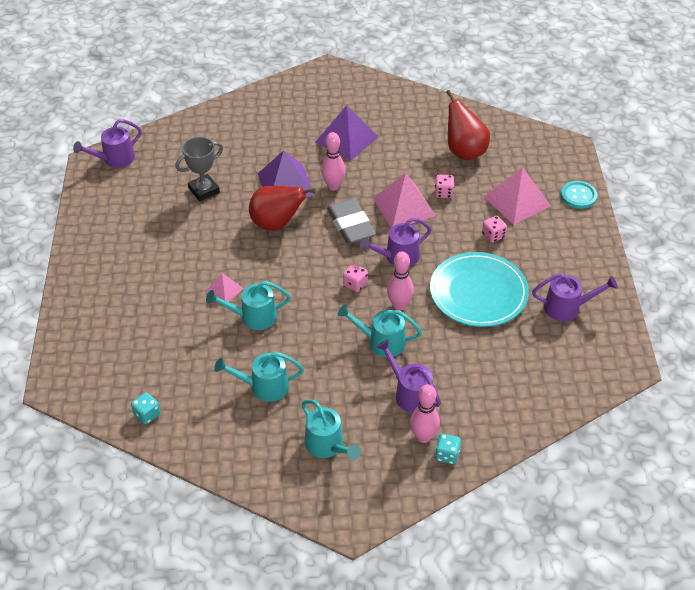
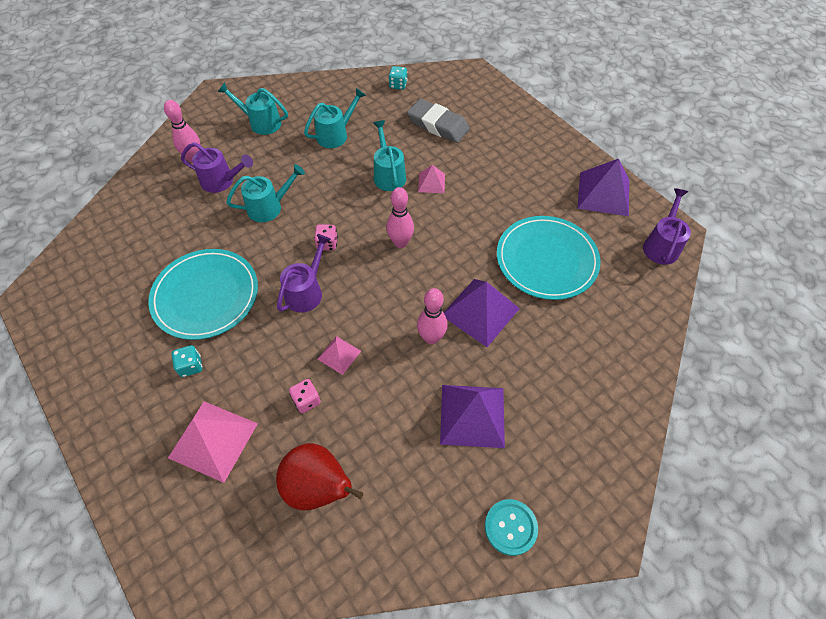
camera: 145 degrees right, 10 degrees up
grey trophy [175,137,223,201] -> turquoise plate [497,216,601,300]
turquoise watering can [206,281,291,330] -> turquoise watering can turned 60 degrees counterclockwise [373,120,406,191]
red pear [249,186,316,230] -> none
grey eraser [327,199,376,244] -> grey eraser moved to [407,99,470,143]
pink pyramid [373,173,436,228] -> pink pyramid [317,336,361,375], size x0.53
pink bowling pin [387,251,414,310] -> pink bowling pin moved to [386,187,414,248]
turquoise dice [435,434,461,464] -> turquoise dice moved to [172,345,202,377]
pink dice [482,216,507,243] -> none
purple watering can [532,273,618,321] -> none
turquoise button [561,181,597,209] -> turquoise button moved to [485,499,538,556]
none -> purple pyramid [578,158,629,216]

